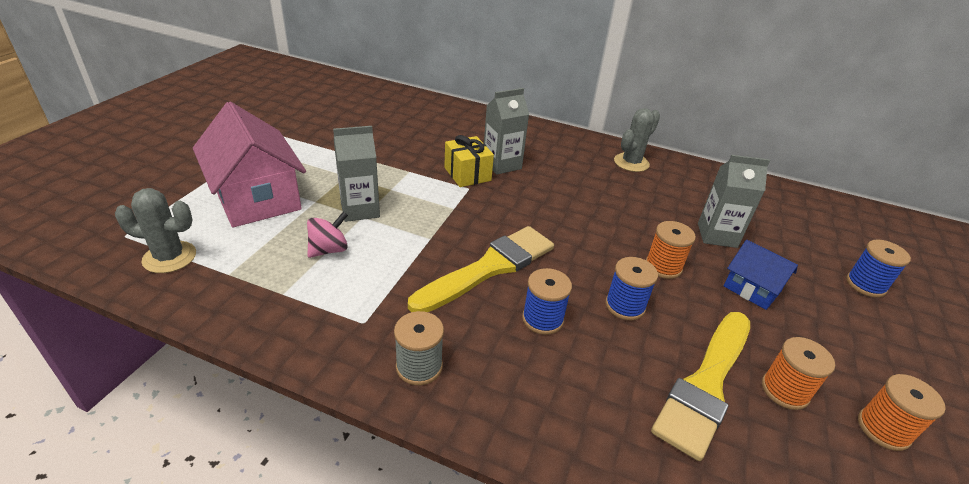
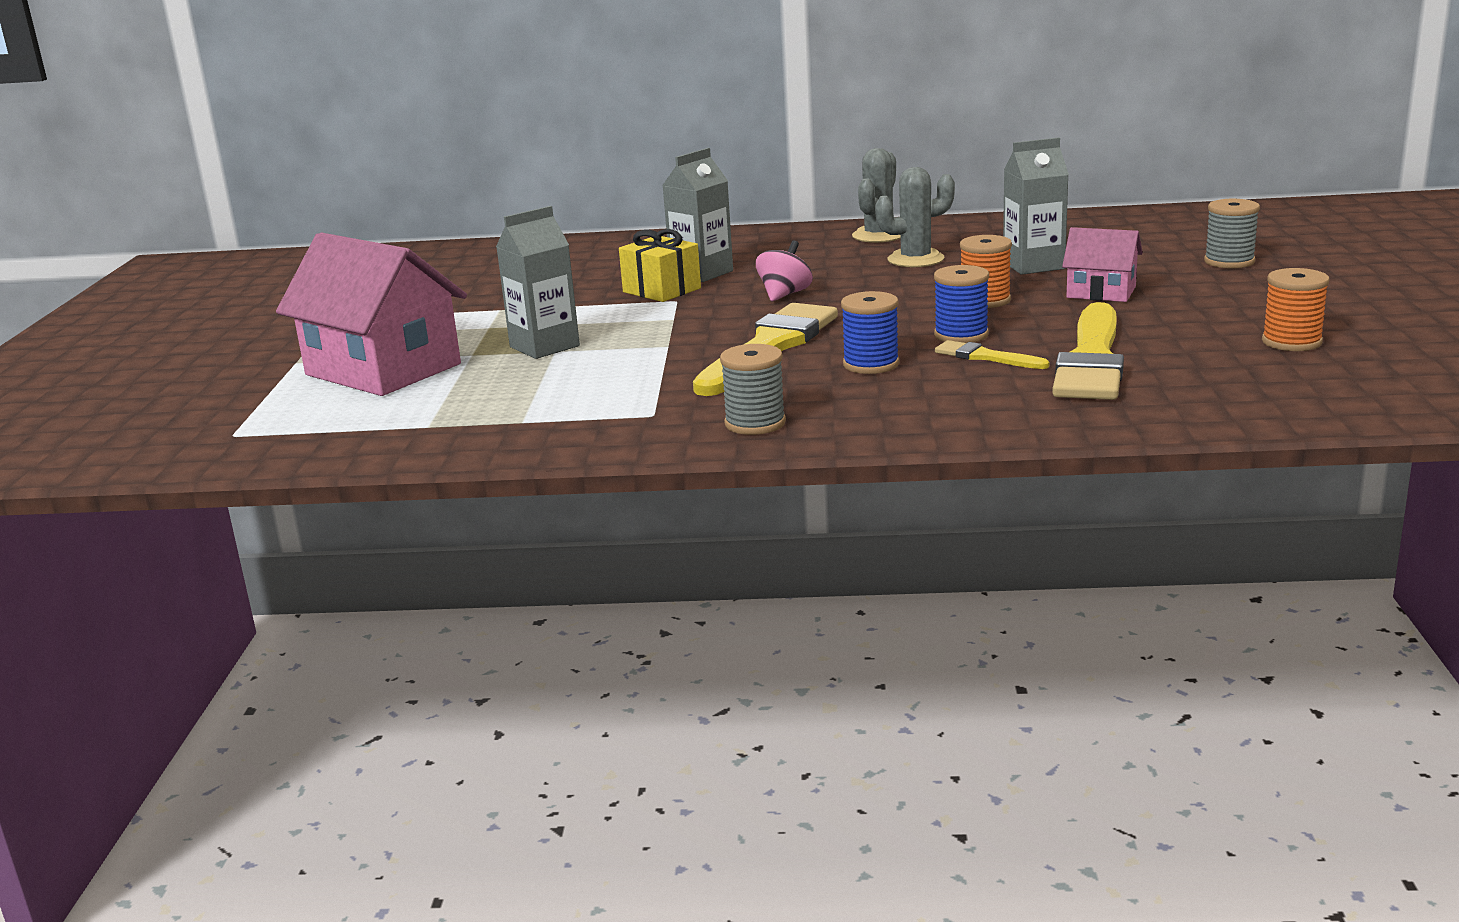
camera: 15 degrees left, 15 degrees down
grey cactus [115,188,196,273] -> grey cactus moved to [875,167,955,267]
pink spinning top [307,212,348,258] -> pink spinning top moved to [756,241,813,301]
blue house [724,240,798,310] -> pink house [1062,227,1143,302]
orange spool [762,337,835,410] -> none
blue spool [846,239,911,298] -> grey spool [1204,199,1260,268]
none -> yellow brush [935,340,1049,369]

